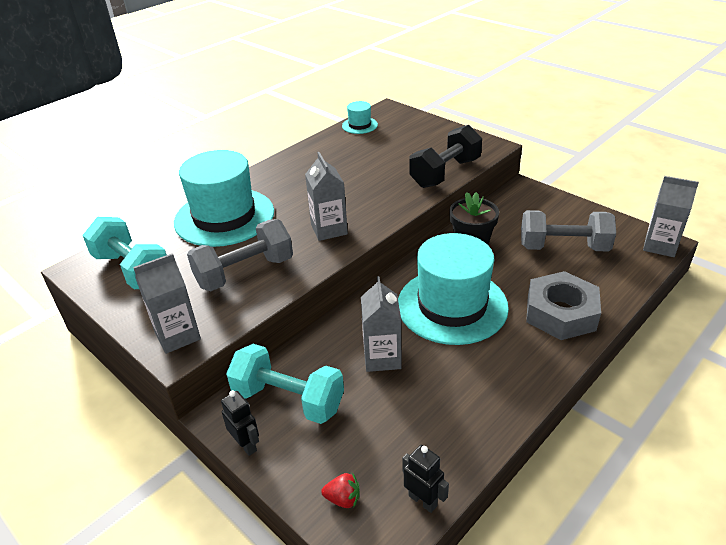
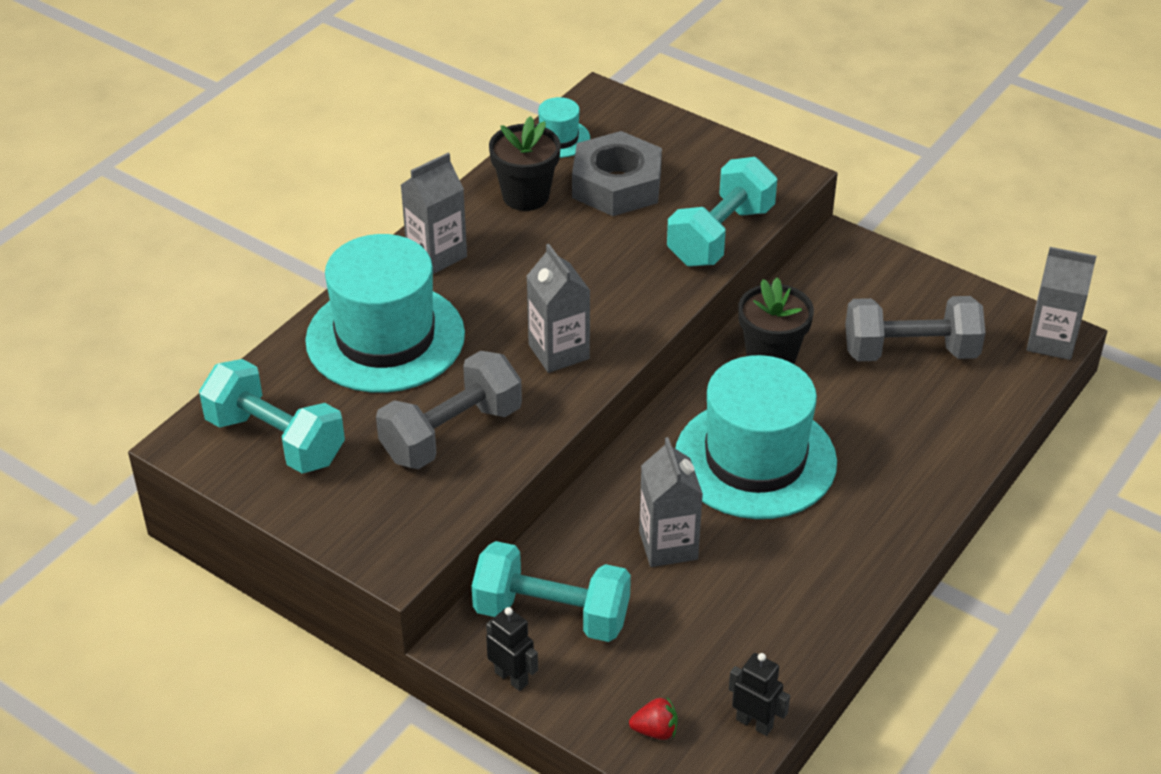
camera: 10 degrees left, 5 degrees up
grey carton [133,253,201,354] -> grey carton moved to [401,153,467,274]
black dumbbell [409,125,482,188] -> turquoise dumbbell [667,157,777,267]
grey nut [526,271,601,340] -> grey nut moved to [572,131,662,216]
none -> black flower pot [489,116,561,211]

